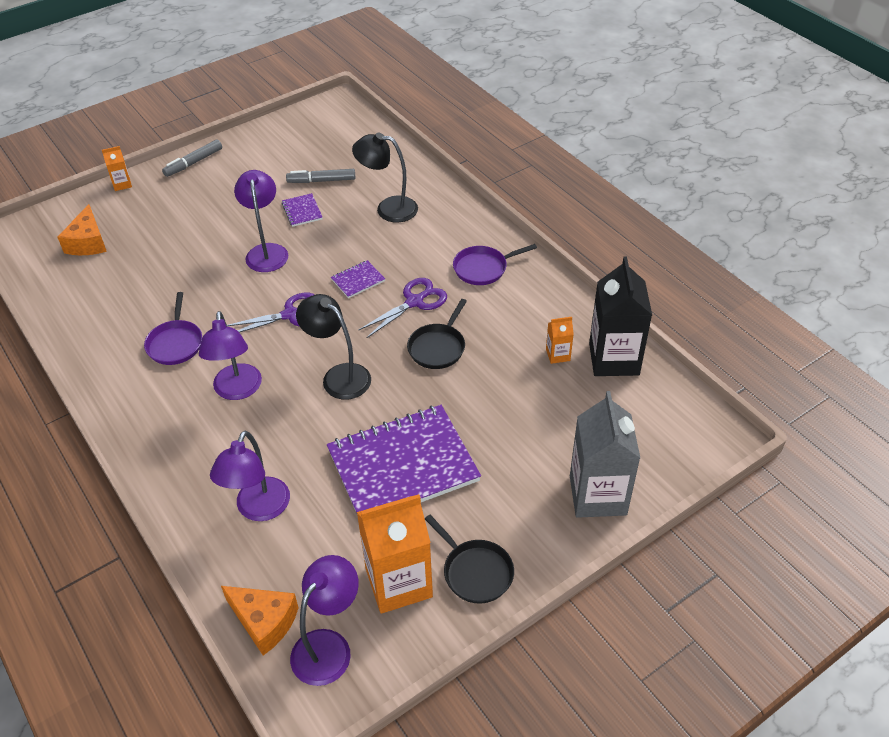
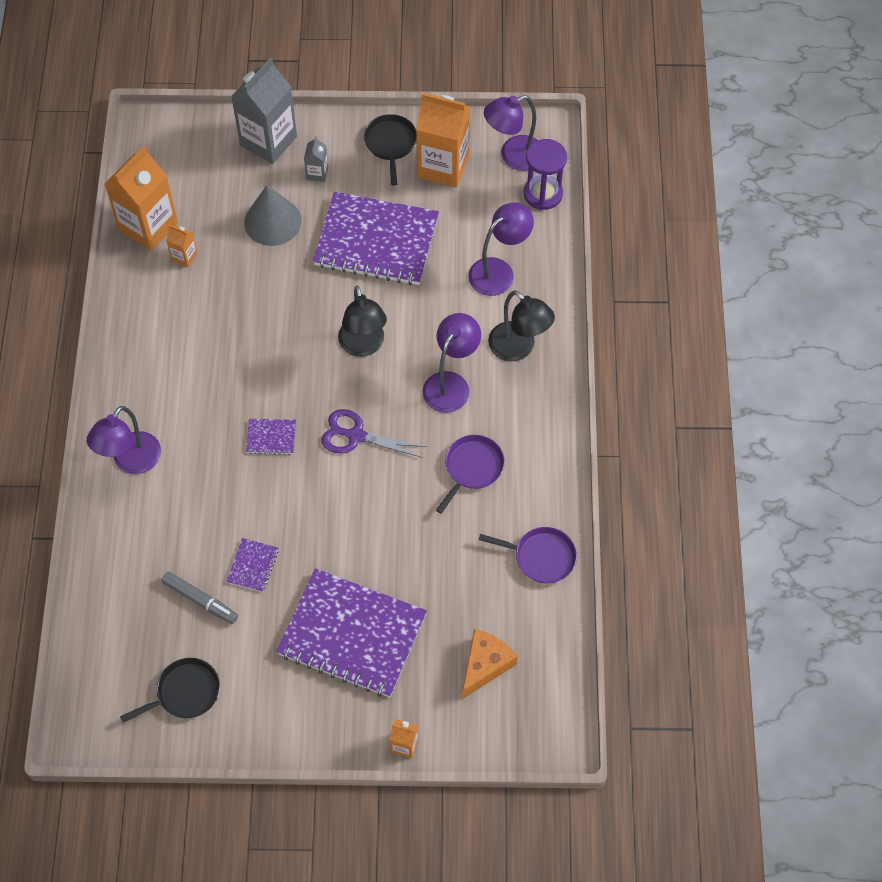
camera: 145 degrees left, 15 degrees up
grey marker [162,139,222,177] -> none
orange cheese [221,586,299,655] -> purple hourglass [524,139,567,210]
purple lamp [234,170,288,272] -> purple lamp moved to [87,406,161,474]
black lamp [352,132,418,223] -> black lamp moved to [488,290,555,361]
purple scissors [358,278,447,338] -> none
black pan [407,299,467,369] -> black pan moved to [120,658,220,722]
purple pan [453,244,537,285] -> purple pan moved to [478,527,577,584]
black carton [589,256,652,376] -> orange carton [105,146,178,251]
none -> grey cone [244,185,301,246]
none -> purple notebook [276,568,427,697]
none -> grey carton [304,136,328,182]

